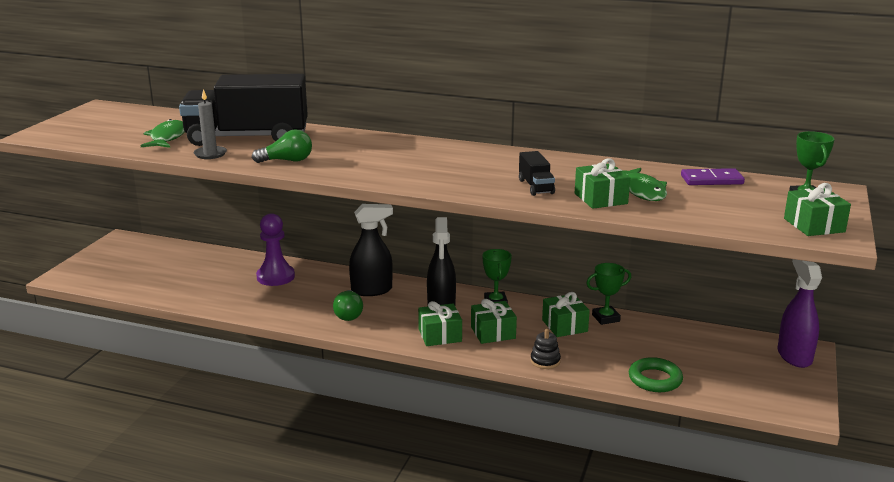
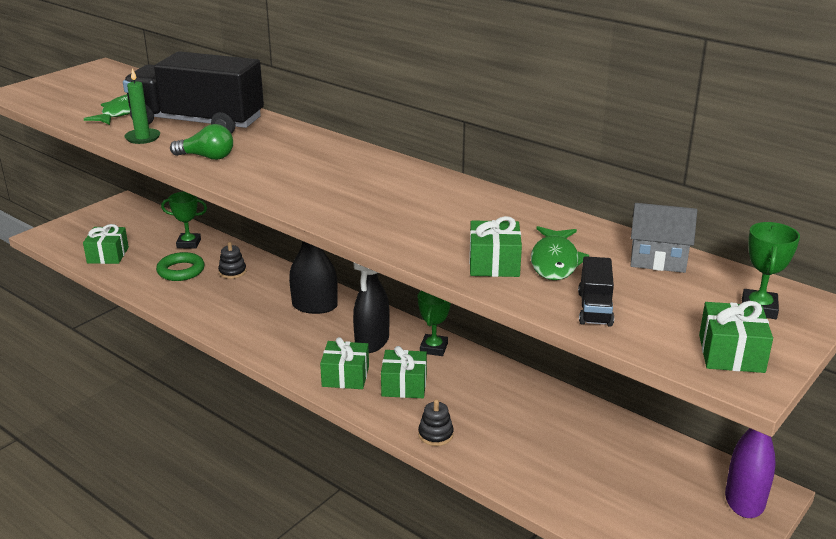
camera: 20 degrees right, 5 degrees up
grey candle [194,89,227,159] -> green candle [125,68,160,144]
purple pawn [256,213,295,286] -> black stacking toy [218,242,246,279]
green light bulb [333,290,363,321] -> none
black truck [519,151,555,196] -> black truck moved to [578,256,614,327]
green gift [542,292,590,337] -> green gift moved to [83,224,129,264]
green trophy [586,263,631,325] -> green trophy moved to [161,191,207,249]
green ring [629,357,683,392] -> green ring moved to [156,252,205,281]
purple domino [681,168,745,185] -> grey house [631,203,697,273]

